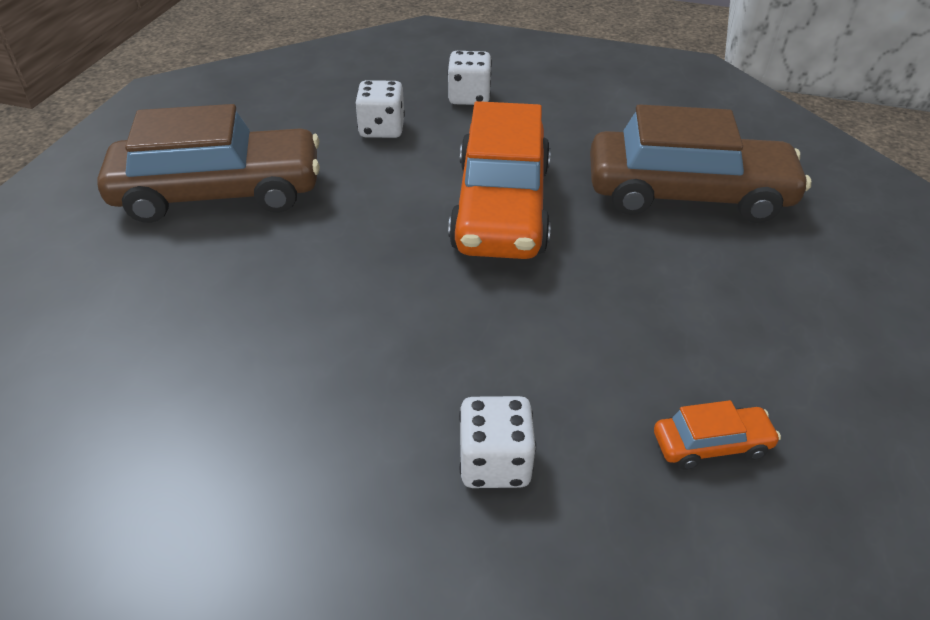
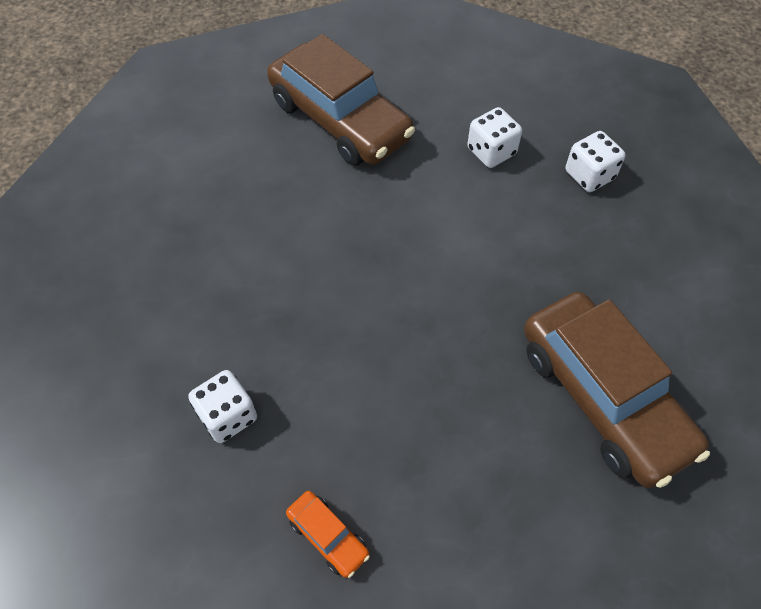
camera: 55 degrees right, 15 degrees up
orange car [448,101,551,259] -> none

